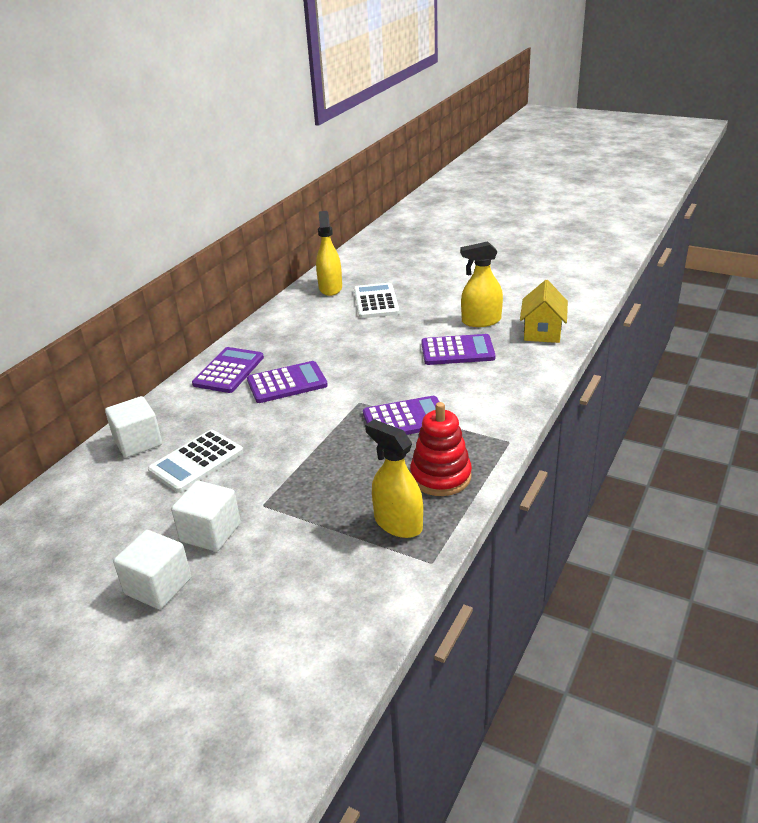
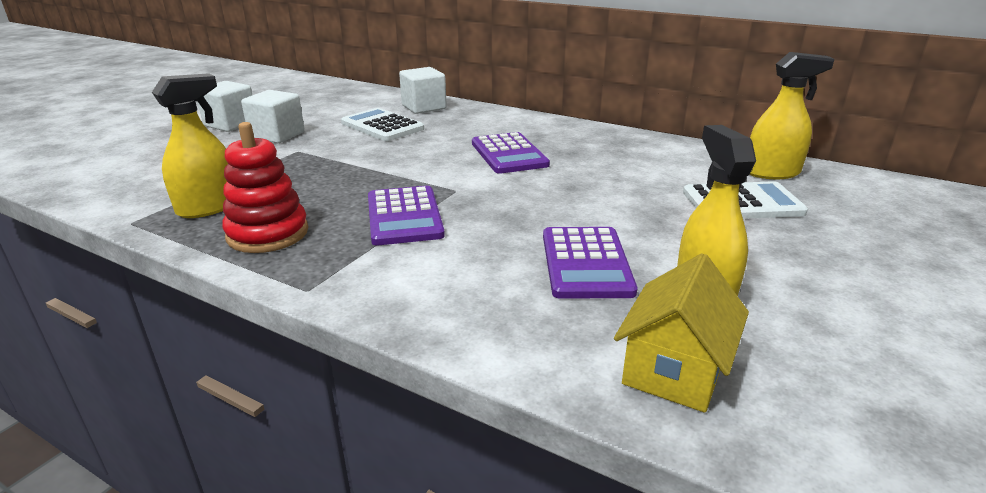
camera: 90 degrees right, 5 degrees down
purple calculator [192,347,264,393] -> none
yellow house [520,280,568,343] -> yellow house turned 75 degrees counterclockwise [614,253,749,413]

